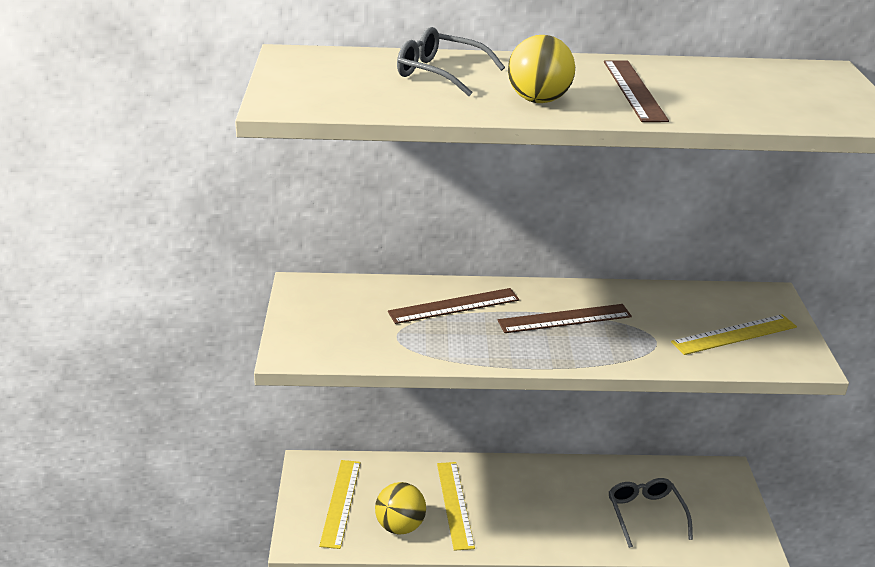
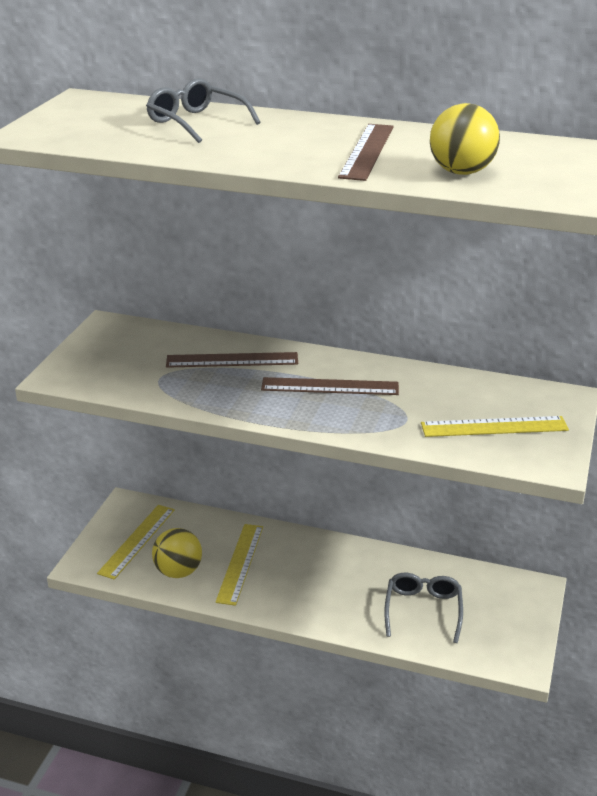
camera: 20 degrees right, 0 degrees up
yellow ball [508,35,575,103] -> yellow ball moved to [430,103,500,175]

